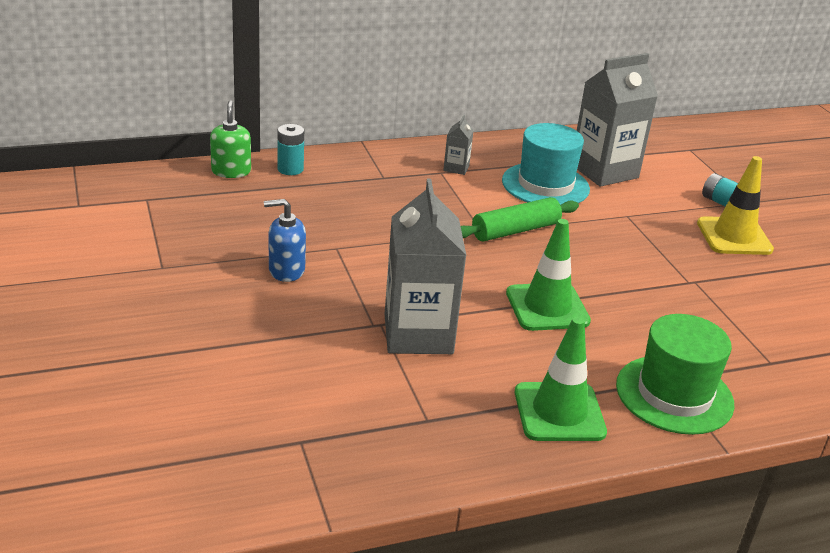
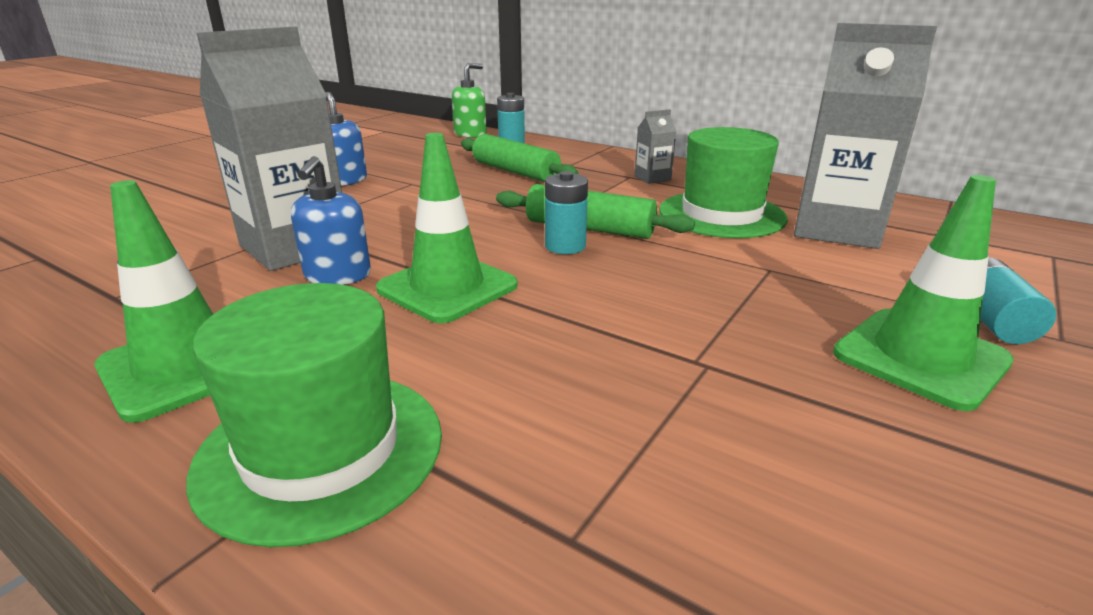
camera: 55 degrees right, 5 degrees down
turquoise hat [502,123,590,205] -> green hat [659,127,788,238]
yellow traffic cone [697,156,774,255] -> green traffic cone [833,175,1014,411]
none -> blue soap dispenser [291,156,371,285]
none -> green rolling pin [461,134,578,182]
none -> turquoise battery [545,171,588,254]

